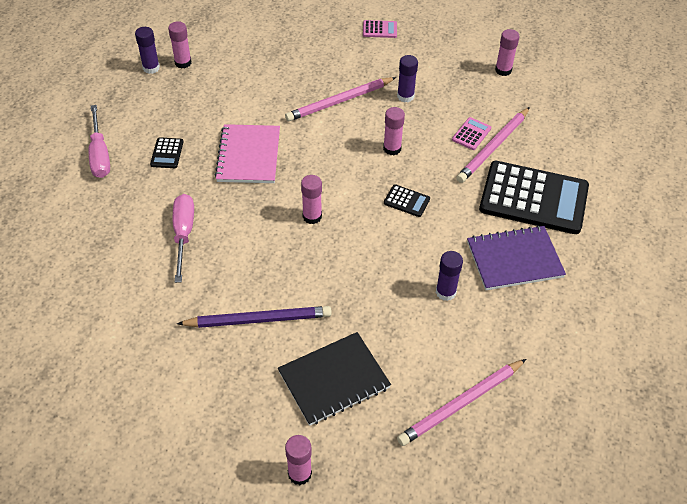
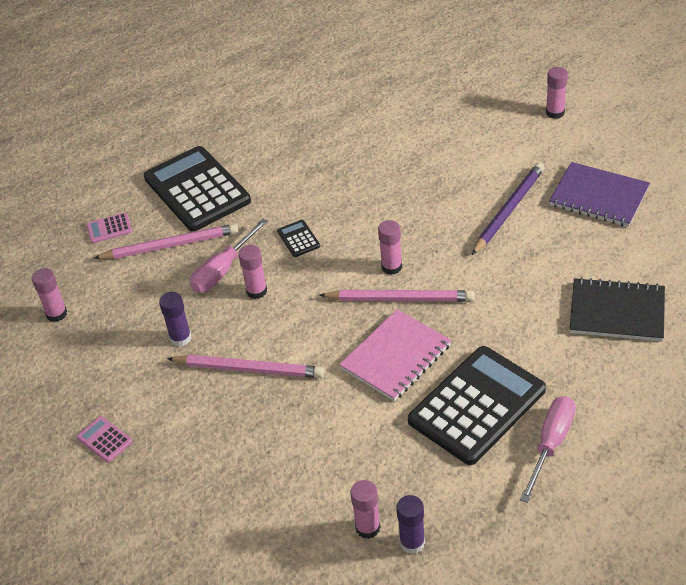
camera: 135 degrees left, 5 degrees down
black calculator [150,137,183,168] -> black calculator [408,346,546,465], size x2.49
pink screwdriver [173,194,194,283] -> pink screwdriver moved to [190,219,268,292]
purple pencil [177,306,332,328] -> purple pencil turned 90 degrees clockwise [472,162,545,255]
black notebook [278,332,391,426] -> black notebook moved to [570,277,665,341]
pink pencil [397,359,526,446] -> pink pencil moved to [319,290,474,302]
purple glue stick [436,251,463,301] -> none
pink calculator [452,117,491,150] -> pink calculator moved to [86,213,132,243]
purple notebook [467,225,566,290] -> purple notebook moved to [549,162,650,227]

